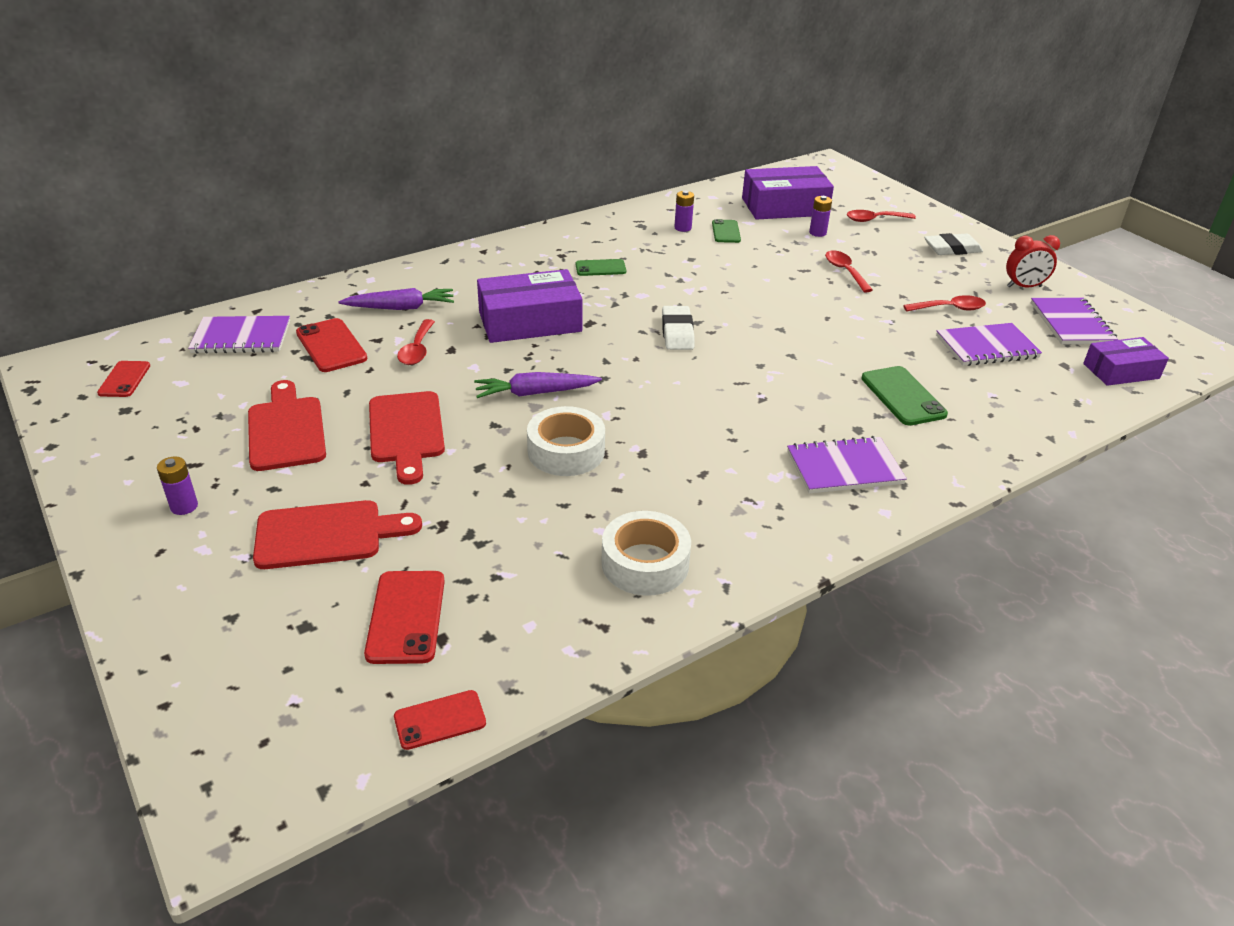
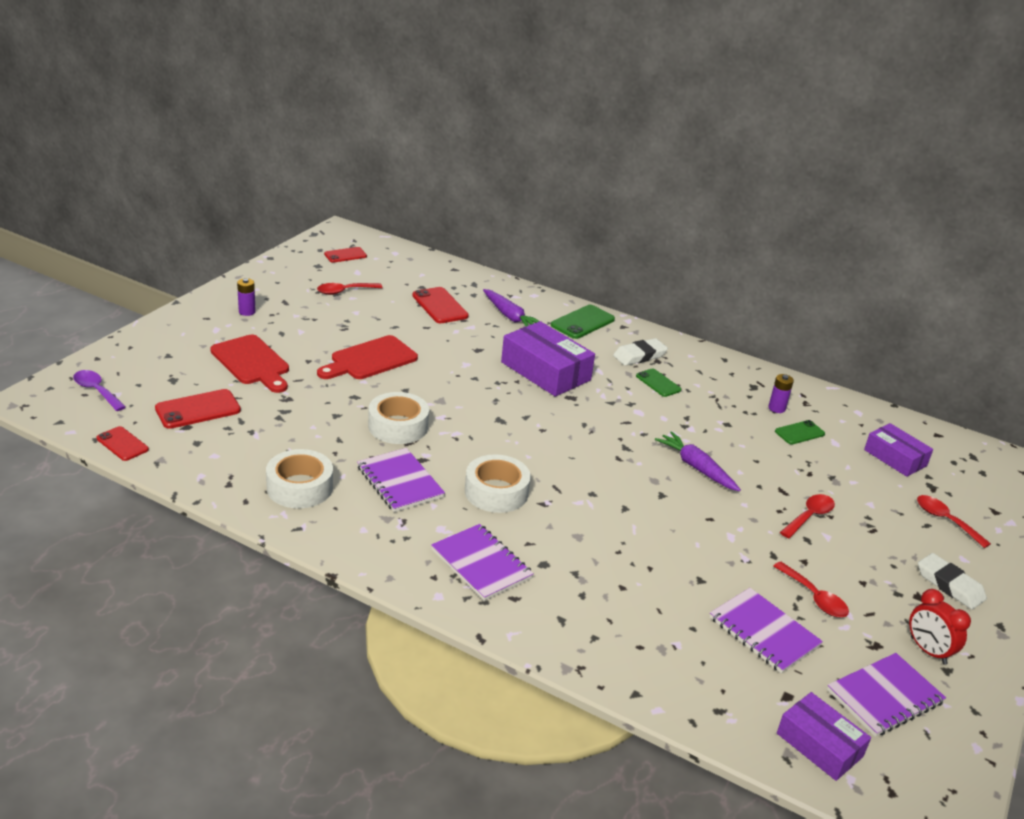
camera: 60 degrees right, 5 degrees down
purple notebook [188,316,290,354] -> purple notebook moved to [357,448,445,512]
red cutting board [248,380,326,471] -> none
red phone [296,318,368,372] -> red phone turned 60 degrees counterclockwise [412,287,469,323]
red spoon [397,319,435,365] -> red spoon moved to [317,283,383,295]
purple carrot [474,372,602,398] -> purple carrot moved to [655,431,741,491]
white eraser [662,306,695,350] -> white eraser moved to [613,338,668,366]
purple box [742,166,834,220] -> purple box [864,423,933,477], size x0.63
purple battery [809,196,832,237] -> none
green phone [861,366,948,425] -> green phone moved to [551,305,615,339]
none -> purple spoon [73,370,126,411]
none -> white tape [465,454,531,513]

